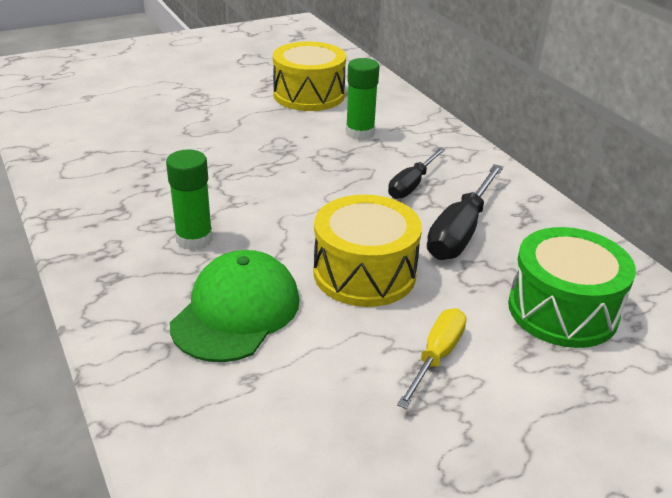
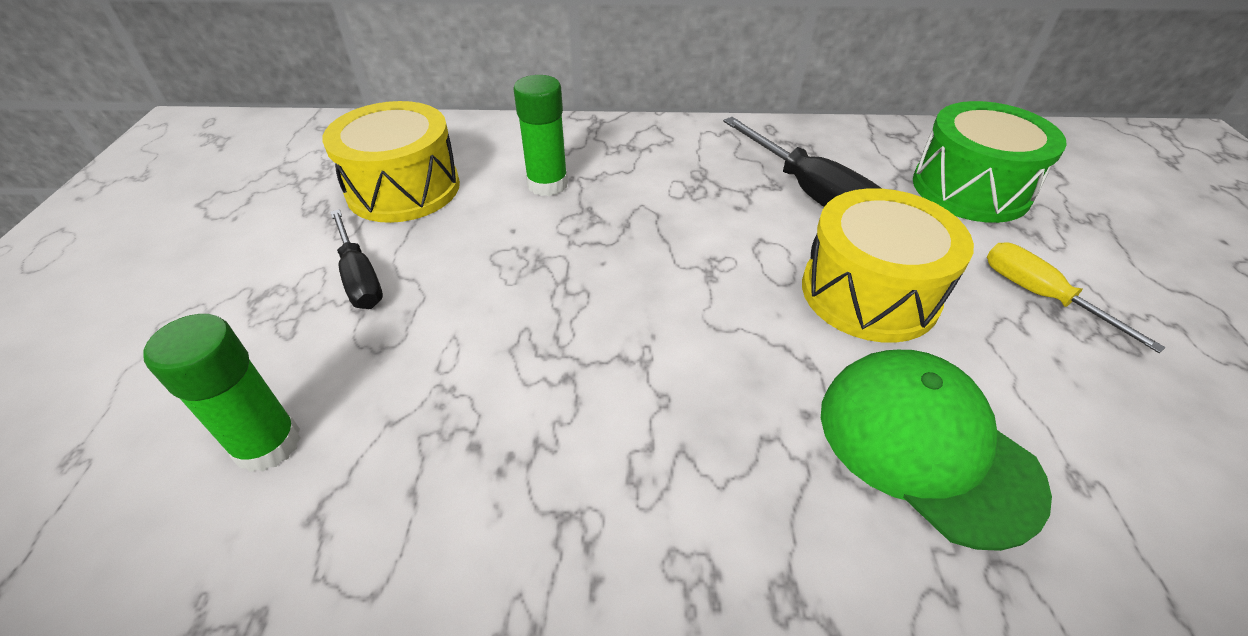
camera: 60 degrees left, 10 degrees up
green glue stick [166,149,213,250] -> green glue stick moved to [143,314,301,472]
black screwdriver [388,147,446,199] -> black screwdriver moved to [330,209,383,309]

